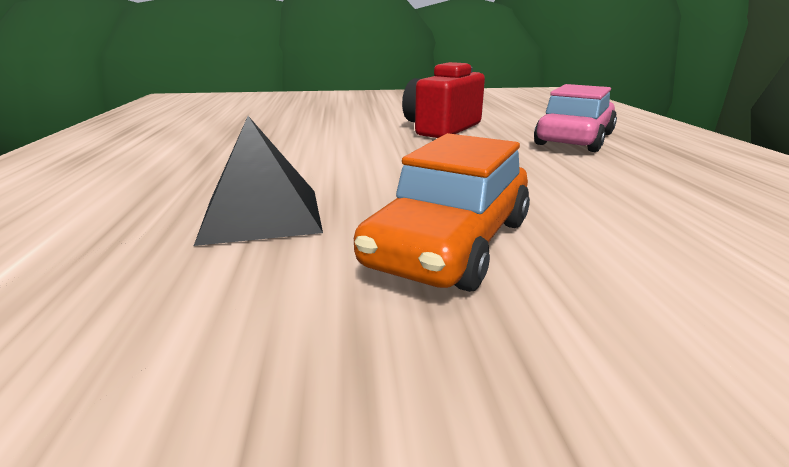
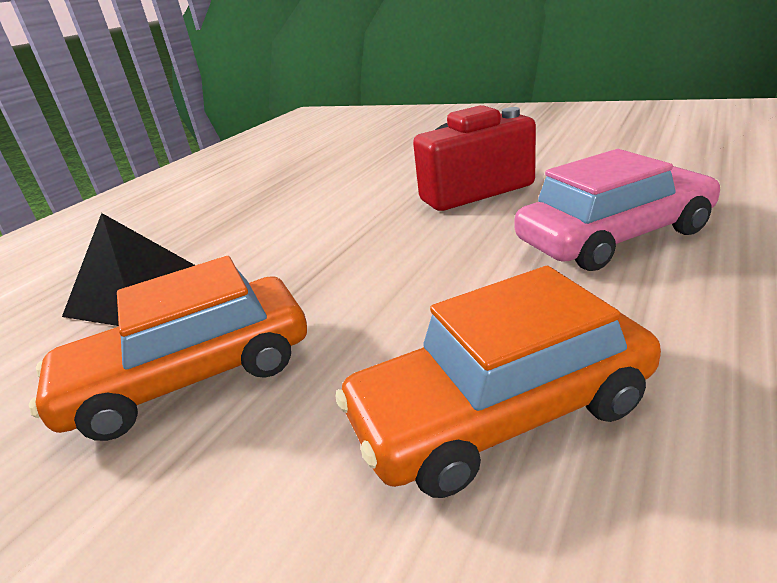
camera: 40 degrees right, 5 degrees up
none -> orange car [336,266,661,498]

